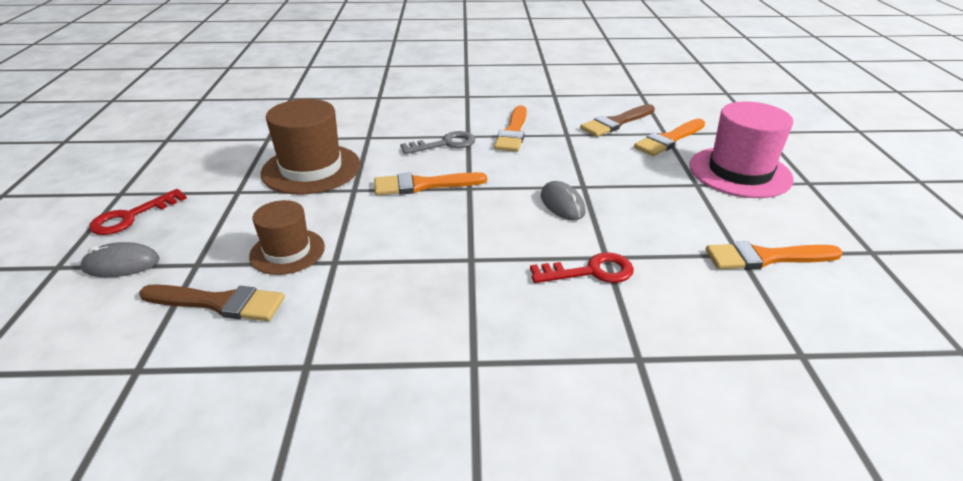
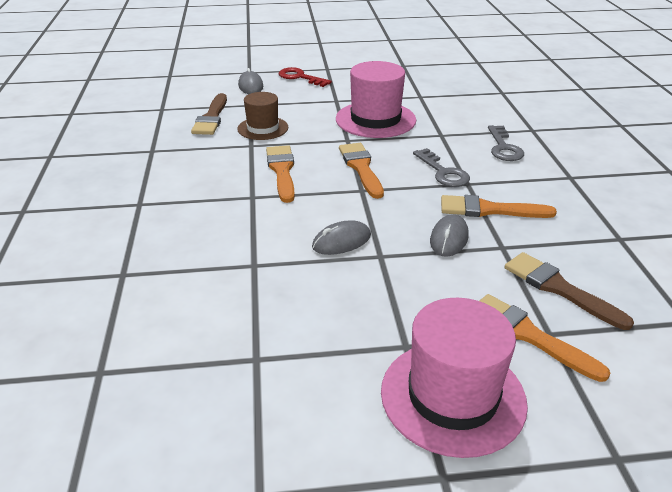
camera: 85 degrees right, 0 degrees up
brown hat [261,99,360,195] -> pink hat [336,61,416,138]
red key [530,252,634,283] -> none
orange brush [706,241,843,270] -> orange brush moved to [266,145,295,203]
none -> grey mouse [430,214,469,257]
none -> grey key [488,125,524,161]

